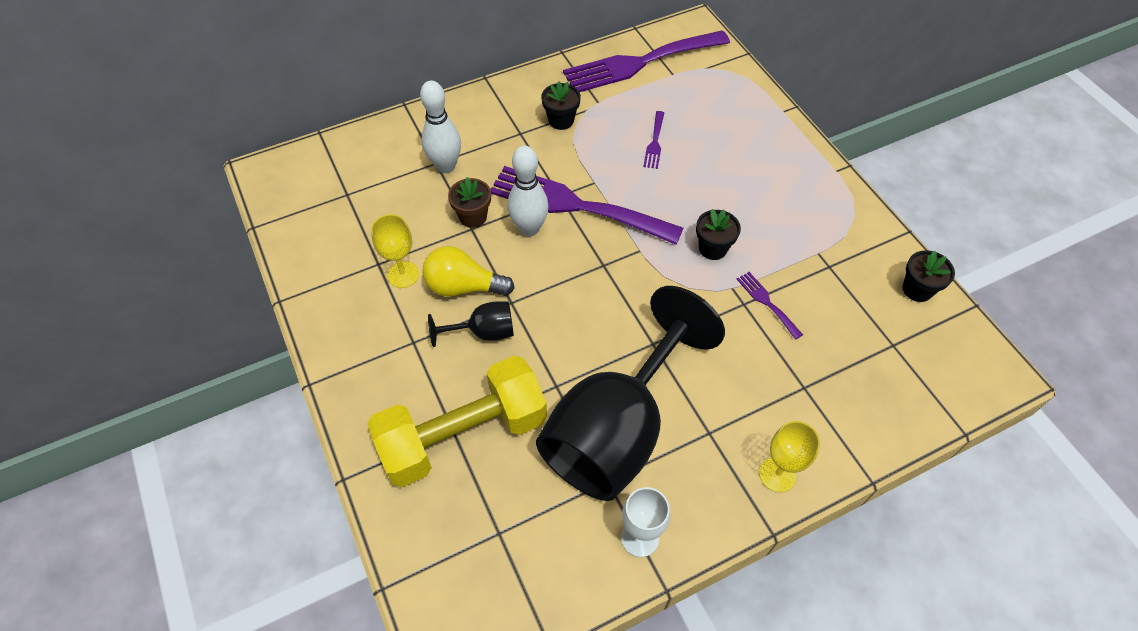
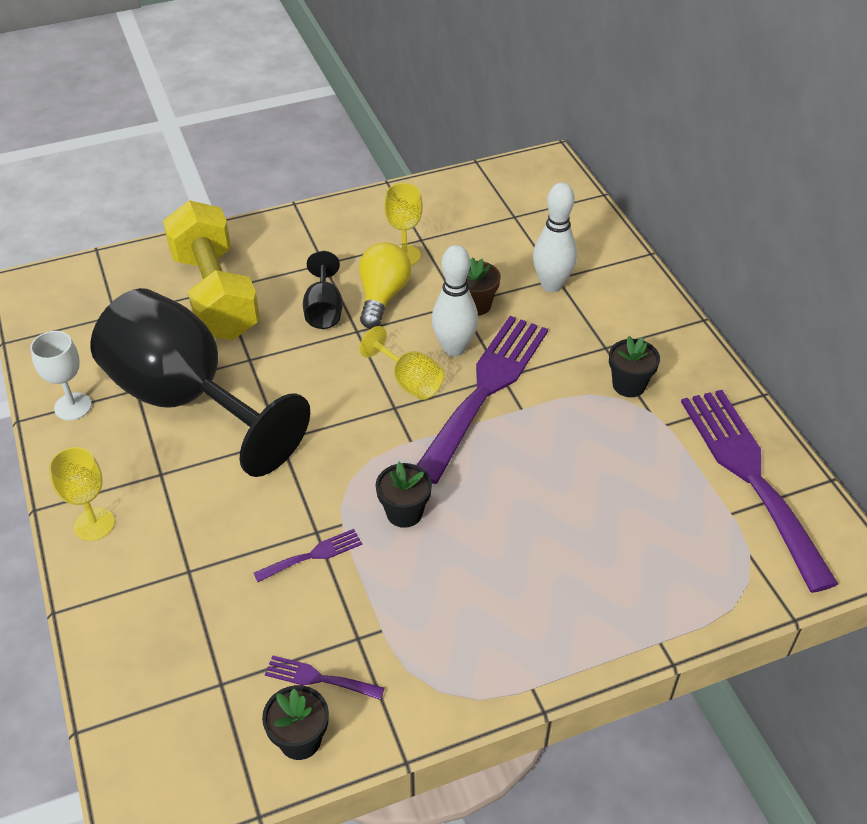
camera: 95 degrees right, 10 degrees down
purple fork [643,111,664,169] -> purple fork moved to [265,656,385,700]
none -> yellow goblet [359,326,444,400]

